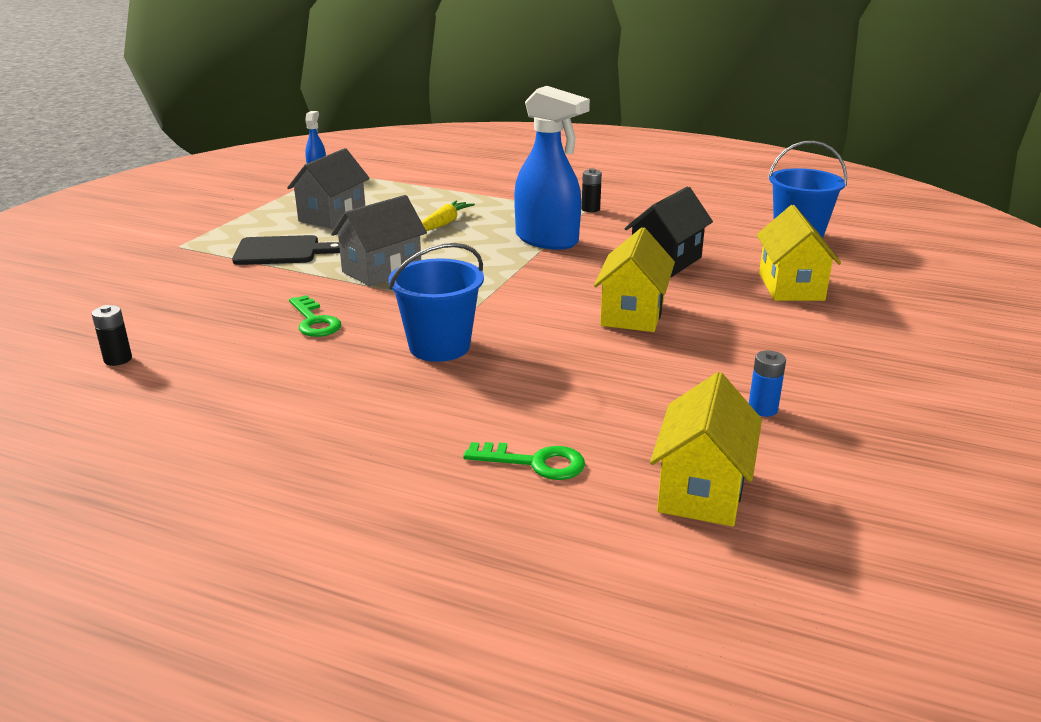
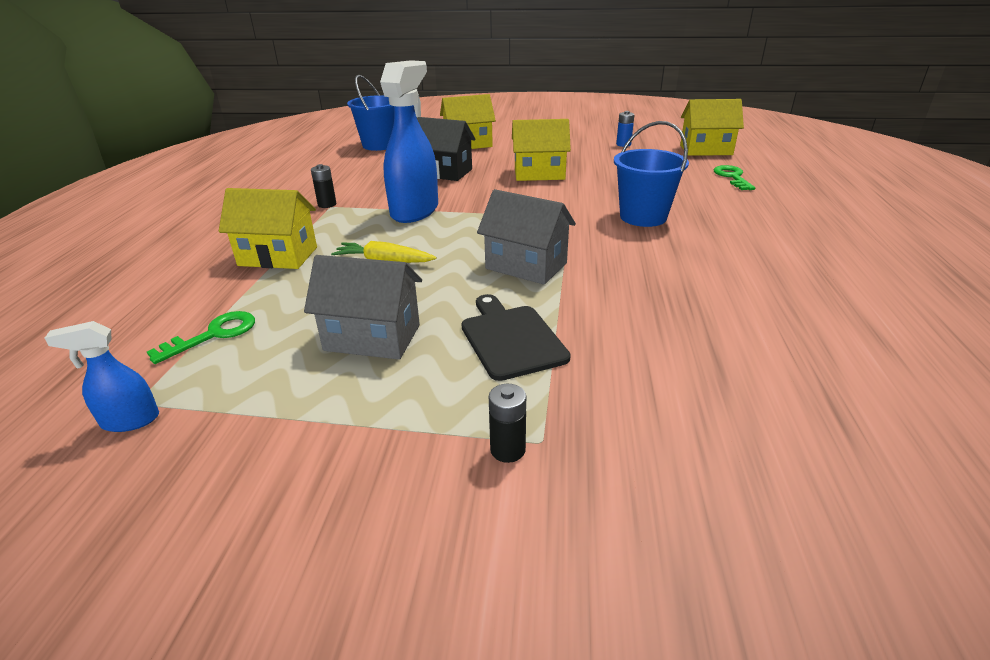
camera: 105 degrees left, 5 degrees up
black battery [92,305,132,366] -> black battery moved to [489,384,526,463]
green key [289,295,341,337] -> green key moved to [147,311,255,364]
none -> yellow house [219,188,317,269]

